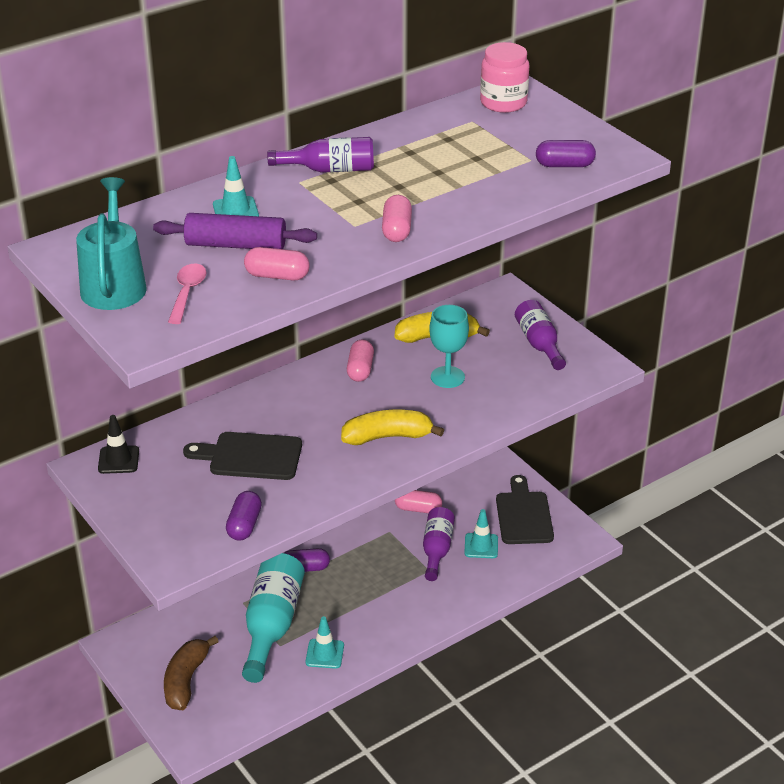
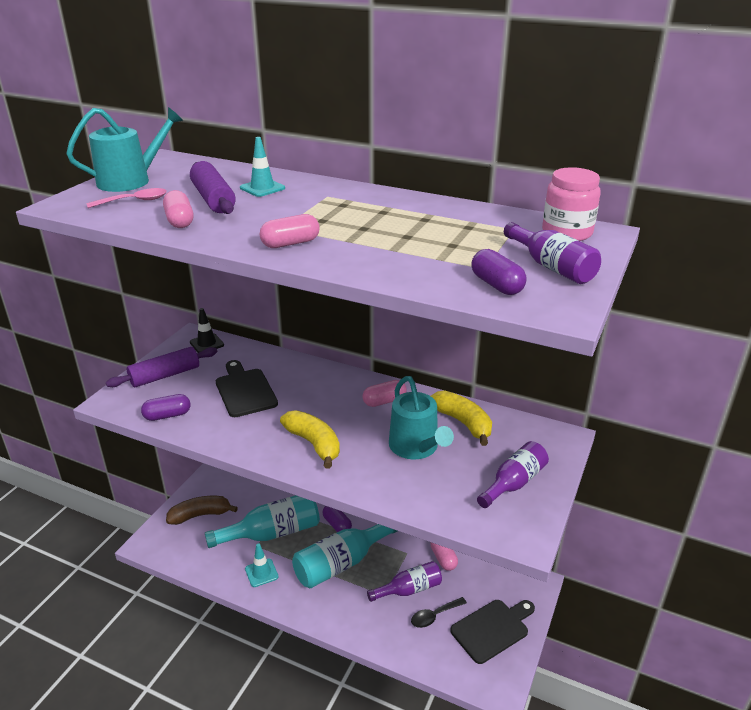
camera: 60 degrees right, 5 degrees down
purple bottle [267,137,374,173] -> purple bottle moved to [504,222,601,284]
turquoise goblet [429,305,469,388] -> turquoise watering can [389,376,454,459]
turquoise traffic cone [464,509,498,558] -> black spoon [411,597,467,628]
none -> purple rolling pin [106,347,218,387]
none -> turquoise bottle [292,524,397,588]

